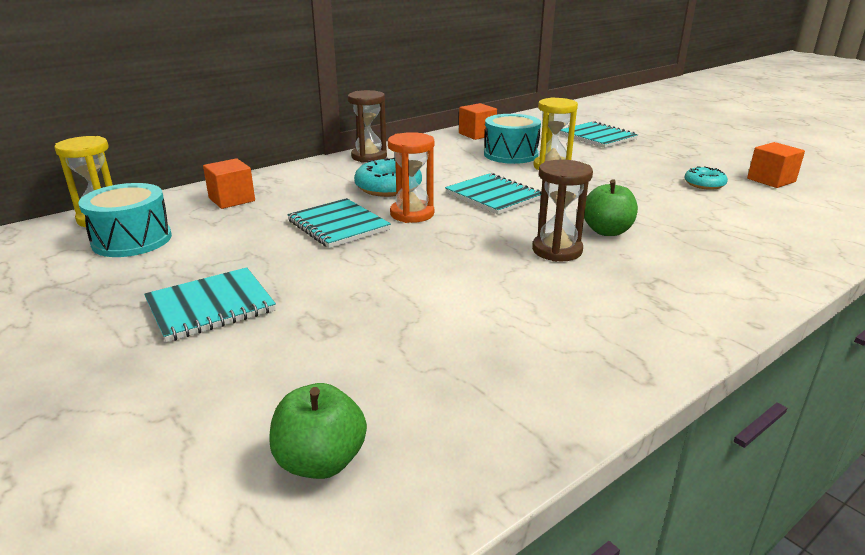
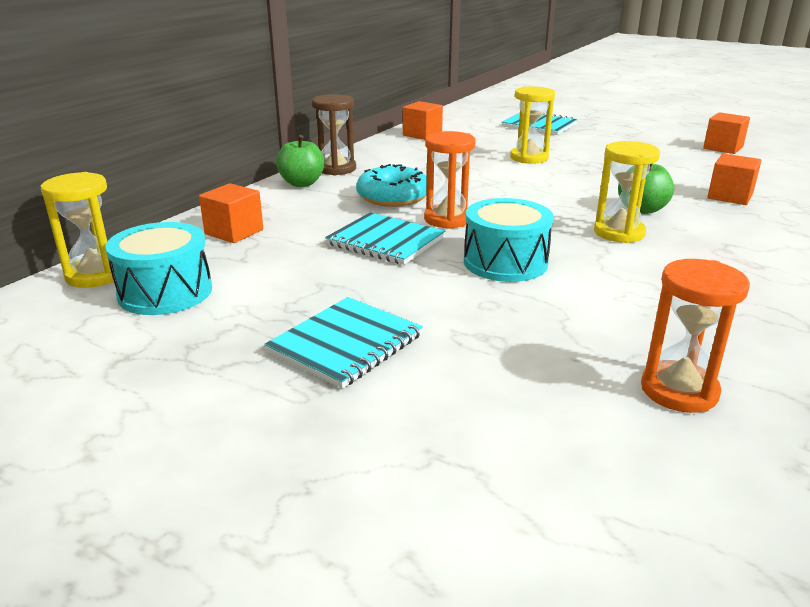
camera: 20 degrees left, 0 degrees up
green apple [269,383,367,479] -> green apple moved to [276,135,325,187]
turquoise notebook [445,173,541,215] -> none
turquoise drum [484,114,541,164] -> turquoise drum moved to [464,198,553,282]
brown hourglass [532,160,593,262] -> yellow hourglass [594,141,660,243]
turquoise donut [684,166,728,190] -> none
none -> orange hourglass [641,259,750,413]
none -> orange cube [708,154,762,205]

